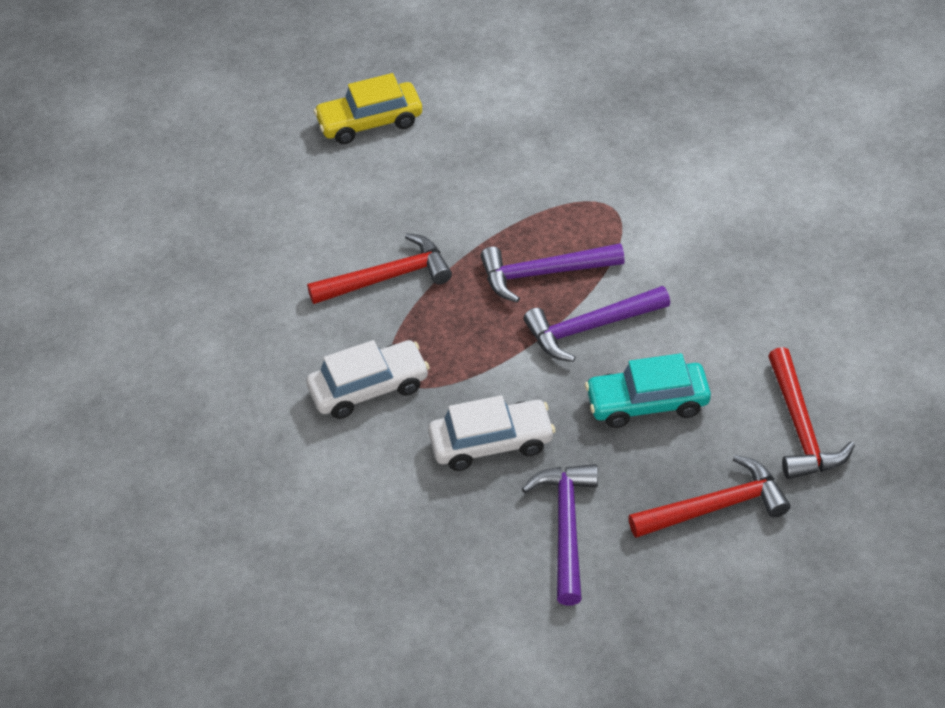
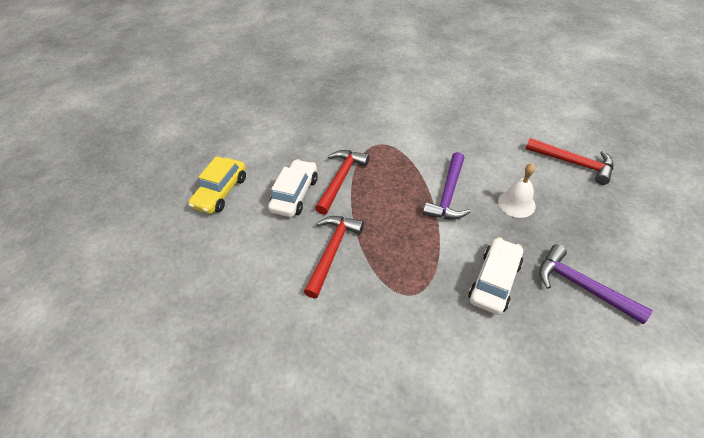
camera: 50 degrees left, 0 degrees up
white car [306,340,430,419] -> white car moved to [268,159,318,217]
purple hammer [480,243,625,303] -> none
turquoise car [585,353,711,428] -> white bell [498,164,536,218]
red hammer [628,455,790,538] -> red hammer moved to [315,150,369,215]

